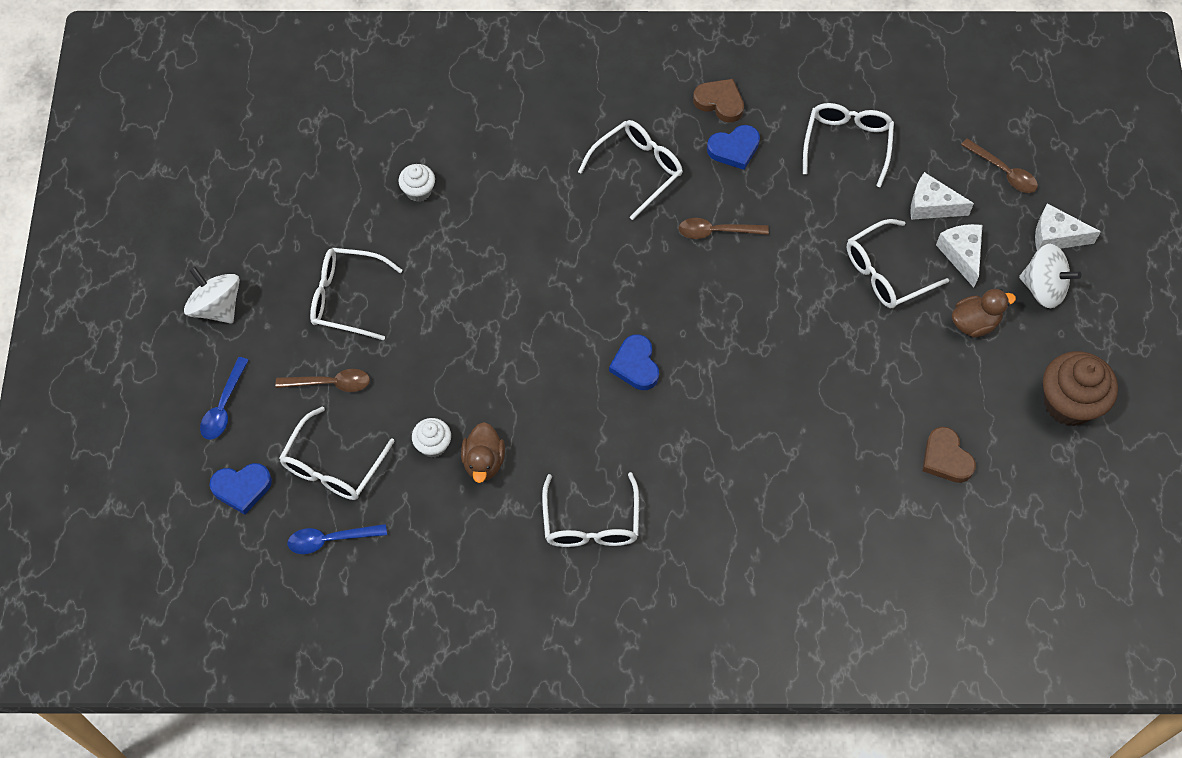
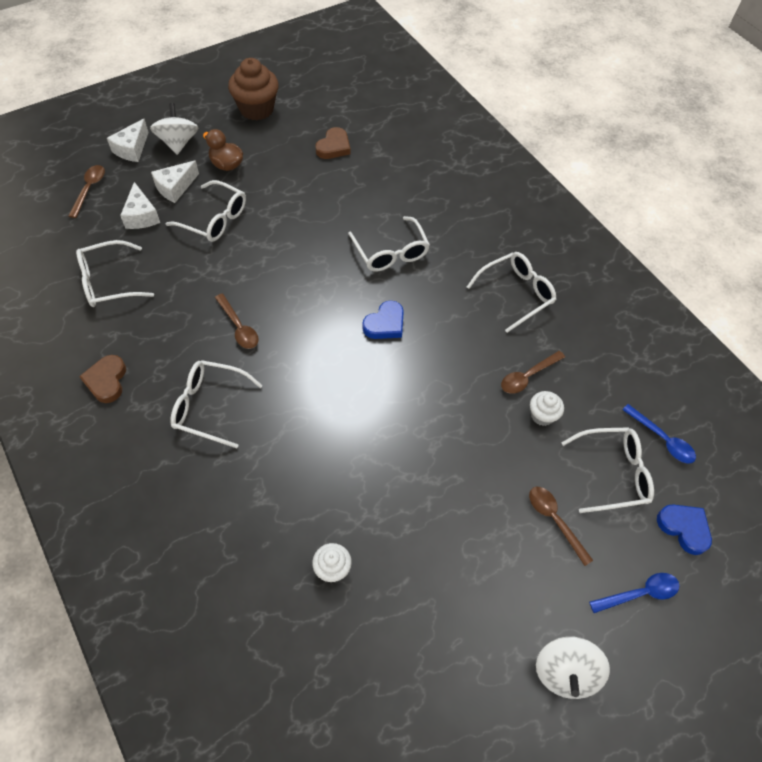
camera: 125 degrees left, 5 degrees down
white glasses [310,248,403,340] -> white glasses moved to [348,216,430,271]
brown duck [461,422,505,483] -> brown spoon [501,351,565,394]
blue heart [707,125,760,170] -> none
white cheese [1035,203,1101,250] -> white cheese turned 45 degrees clockwise [107,119,149,162]

